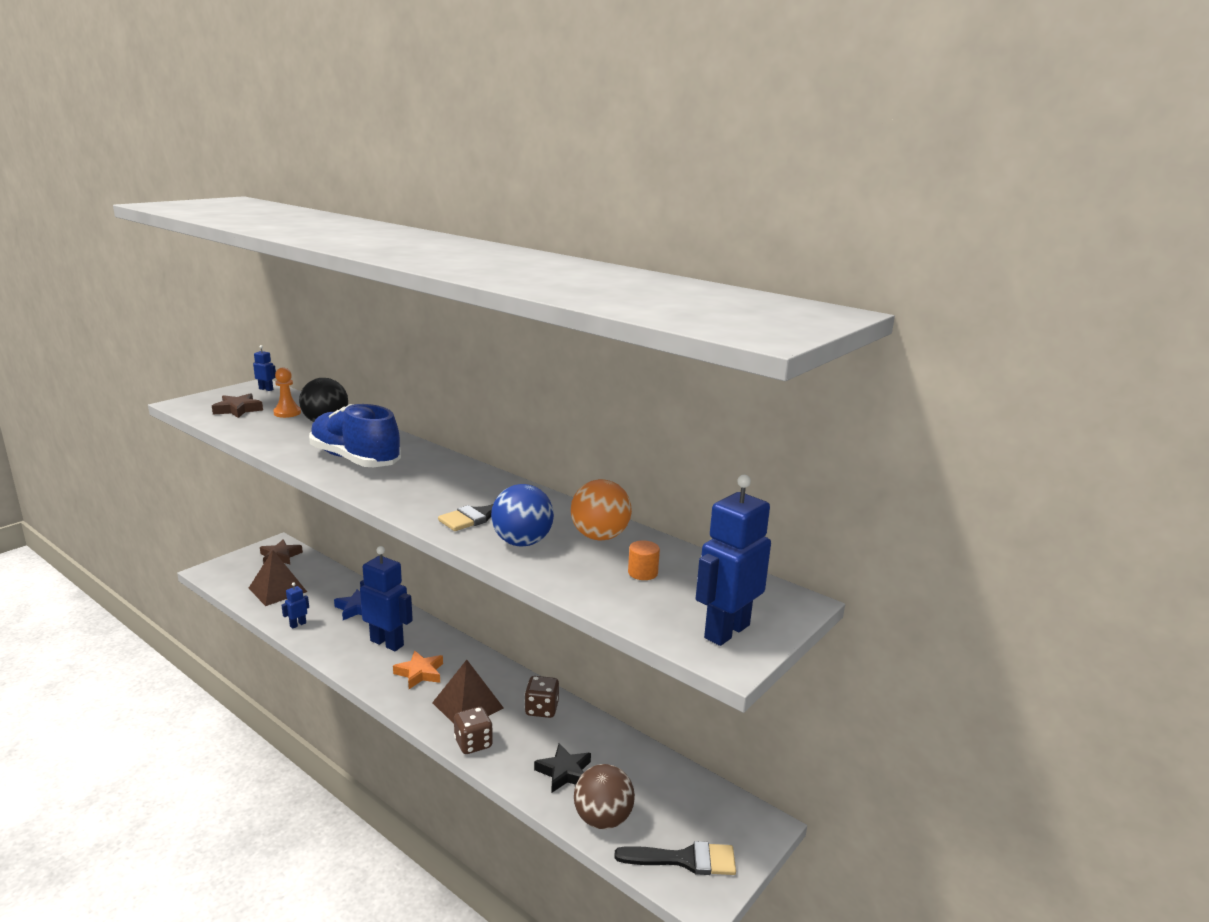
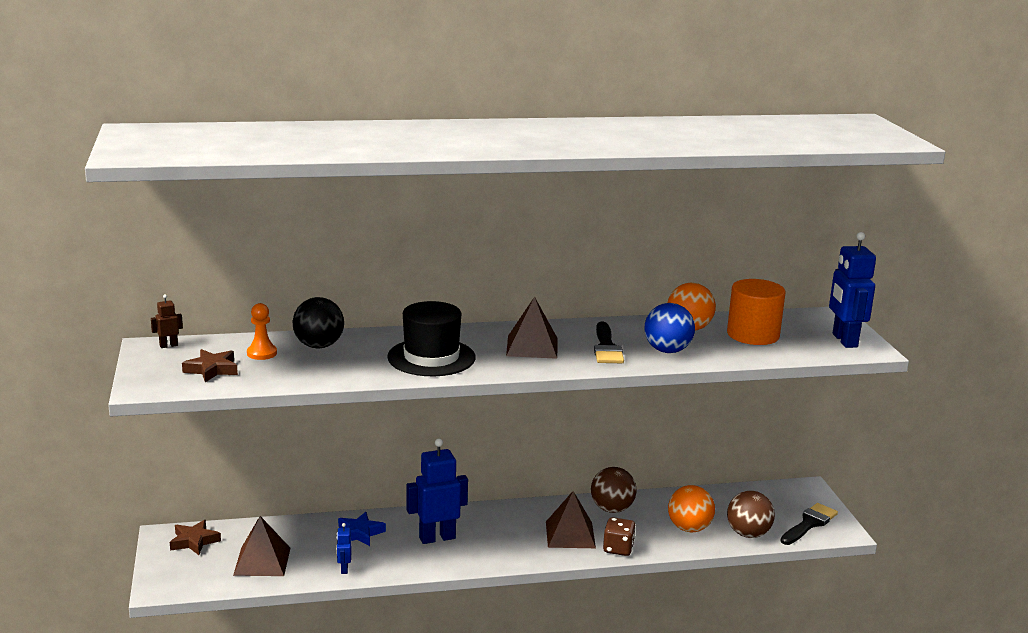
camera: 50 degrees left, 0 degrees up
blue robot [253,345,276,391] -> brown robot [151,294,183,348]
blue shoe [309,404,401,467] -> black hat [387,301,476,376]
orange star [393,651,443,689] -> none
brown dice [525,676,559,718] -> brown ball [591,467,637,513]
black star [534,743,591,793] -> orange ball [668,485,715,532]
orange cylinder [628,540,660,580] -> orange cylinder [727,279,786,345], size x2.34
none -> brown pyramid [506,297,557,359]

